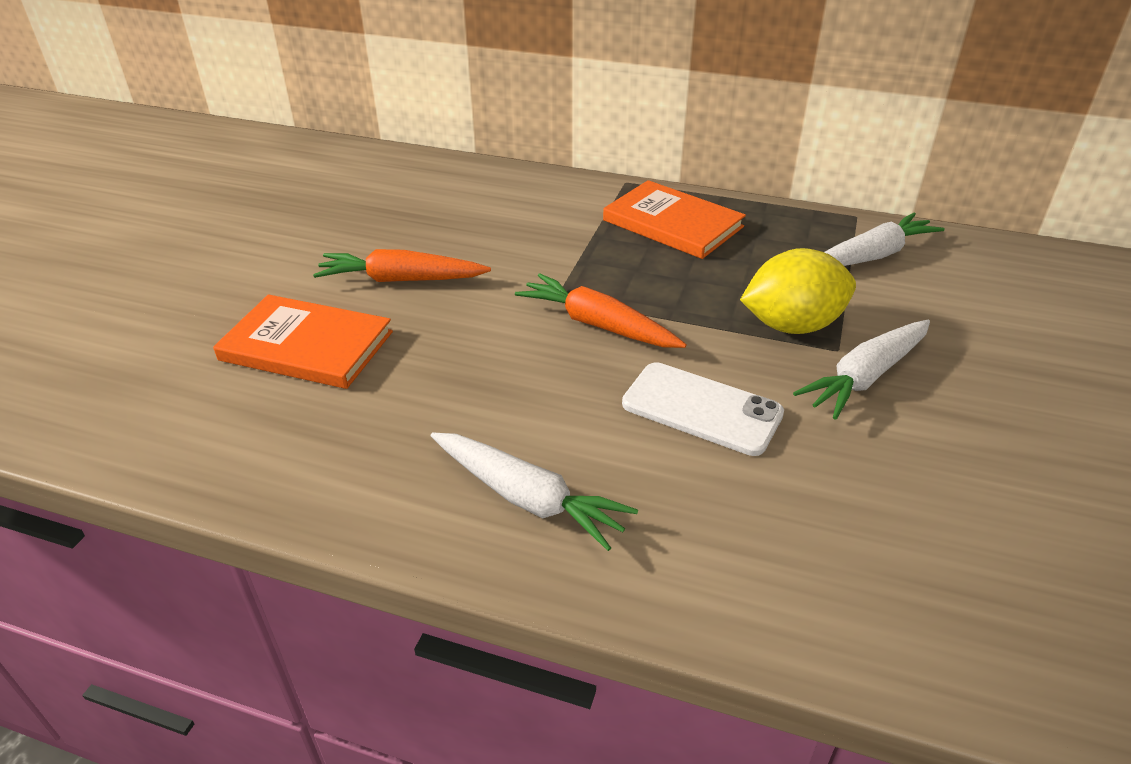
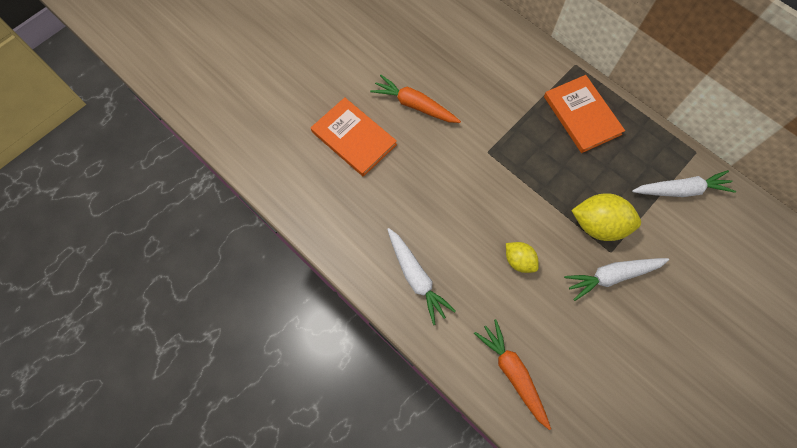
camera: 25 degrees right, 30 degrees up
orange carrot [515,273,686,348] -> orange carrot moved to [474,319,551,430]
white phone [622,362,784,456] -> yellow lemon [506,242,539,273]

